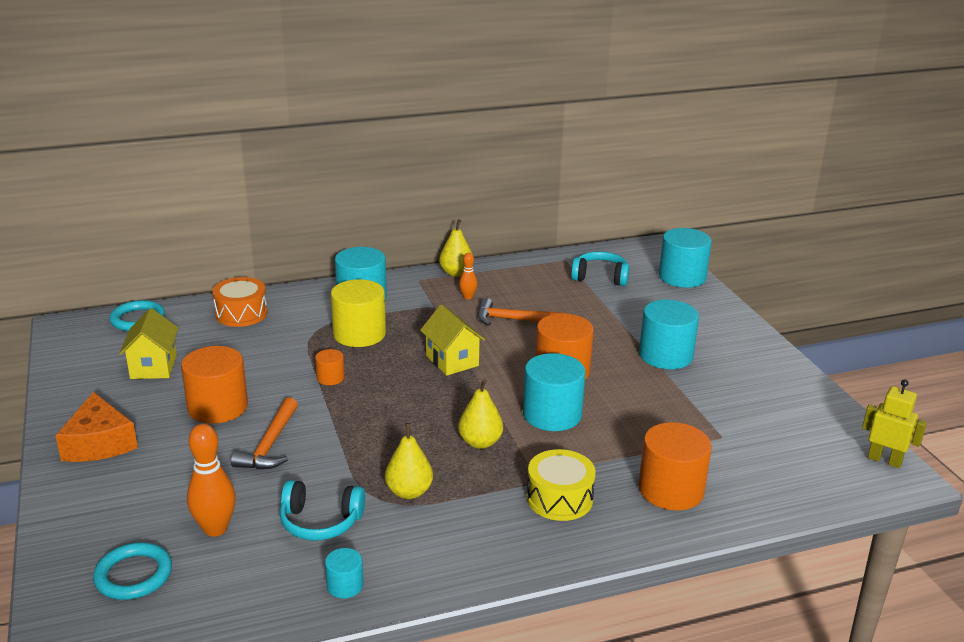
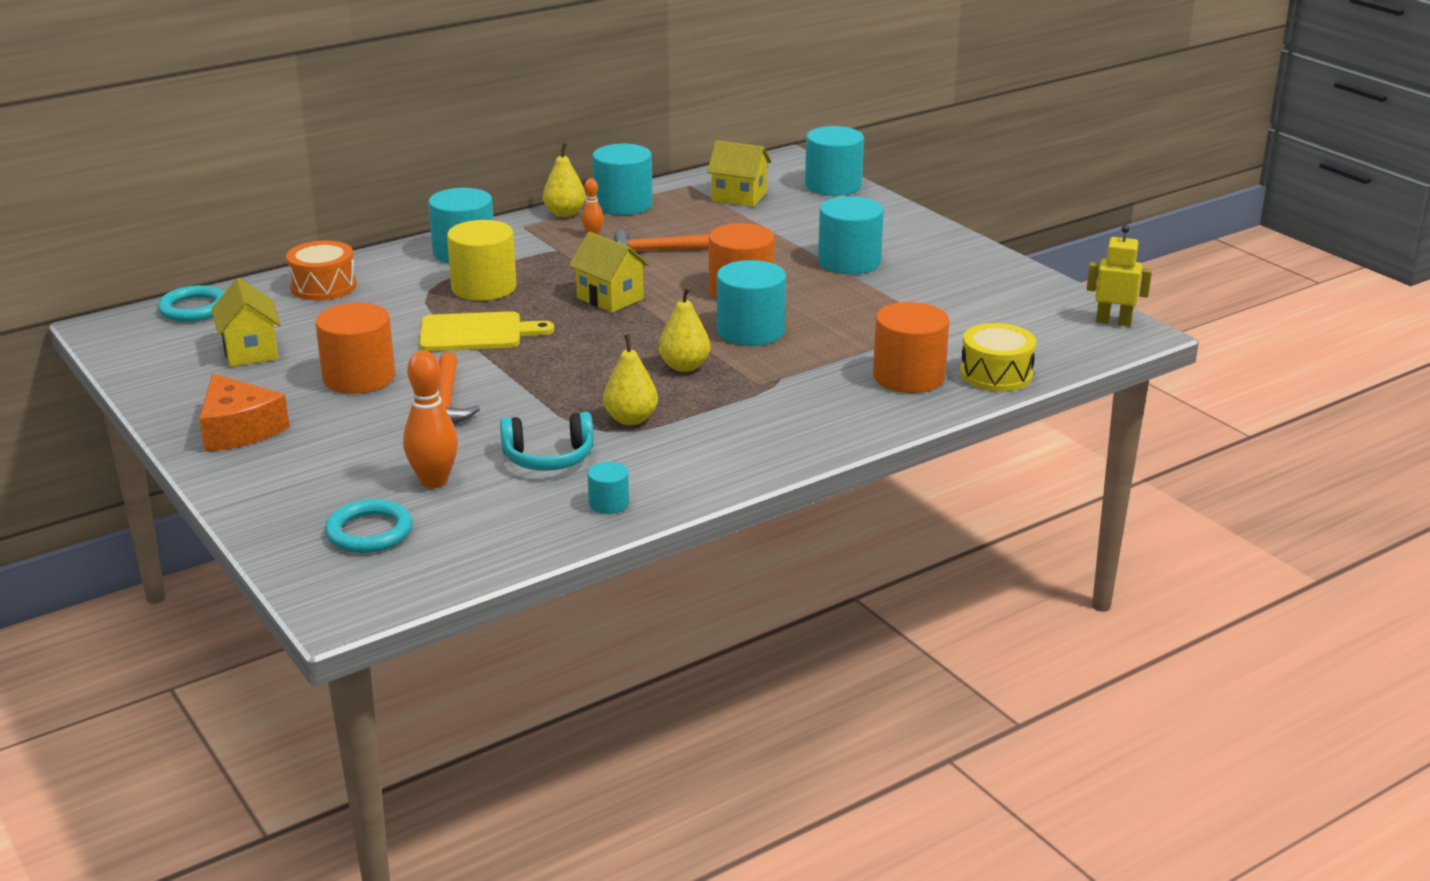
camera: 15 degrees left, 0 degrees up
orange cylinder [315,349,345,385] -> yellow cutting board [419,311,554,351]
yellow drum [527,449,596,521] -> yellow drum moved to [960,323,1036,392]
turquoise headphones [571,251,629,286] -> yellow house [707,140,772,207]
none -> turquoise cylinder [592,143,653,215]

